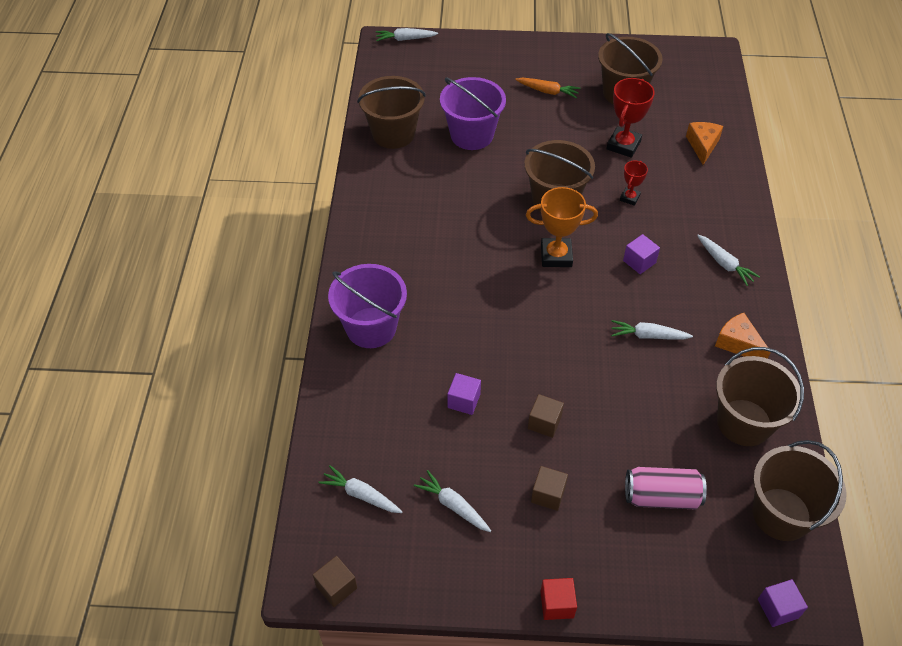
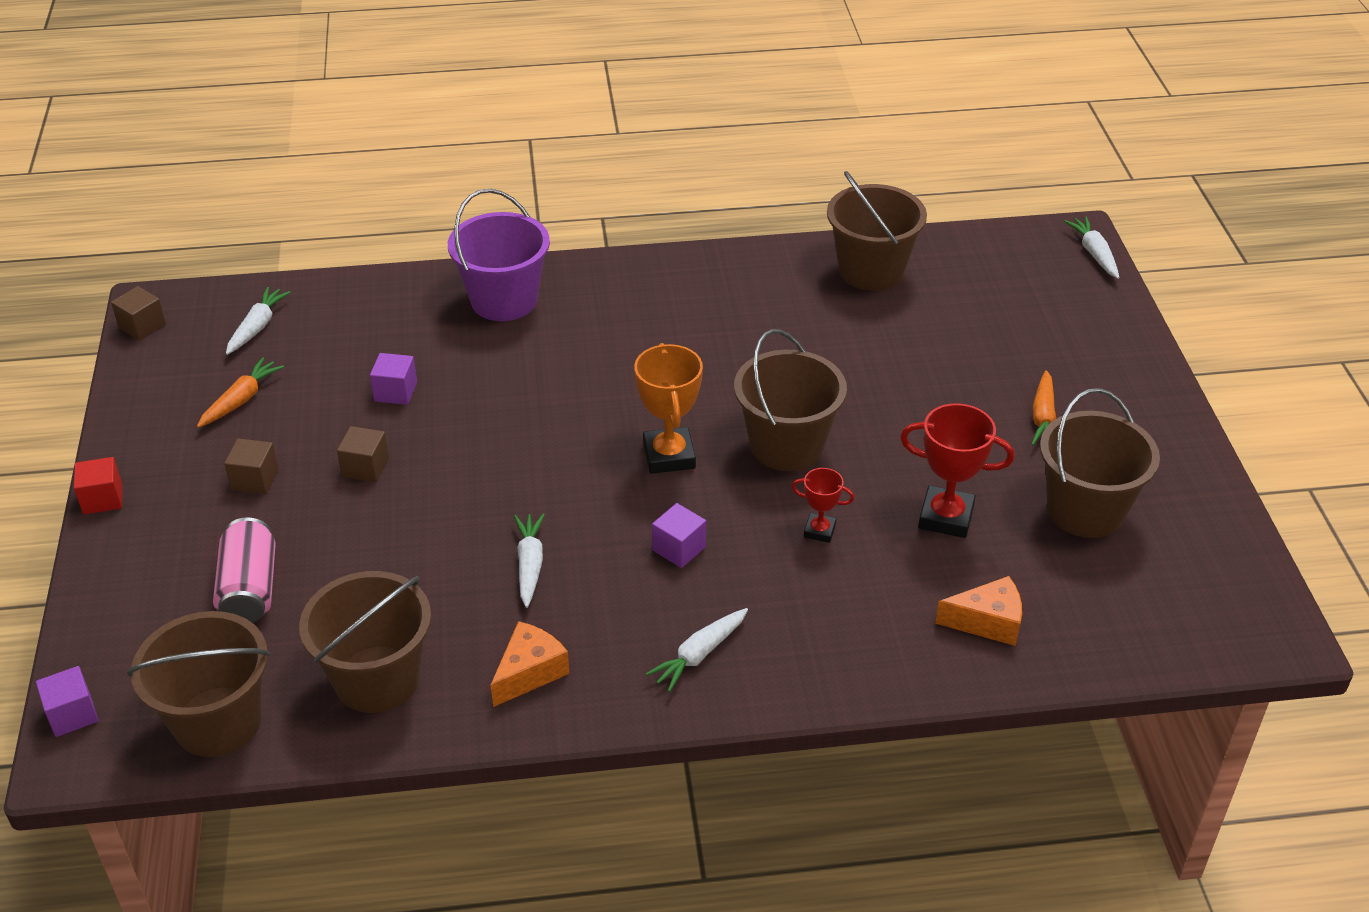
camera: 80 degrees right, 10 degrees down
white carrot [414,470,491,532] -> orange carrot [197,357,284,428]
purple bucket [440,77,506,150] -> none

